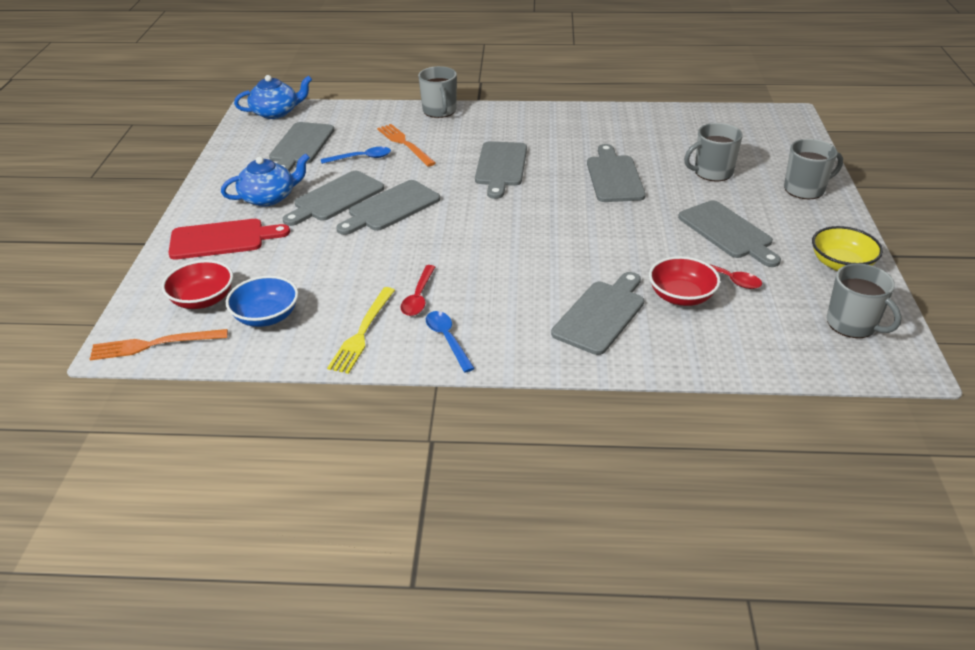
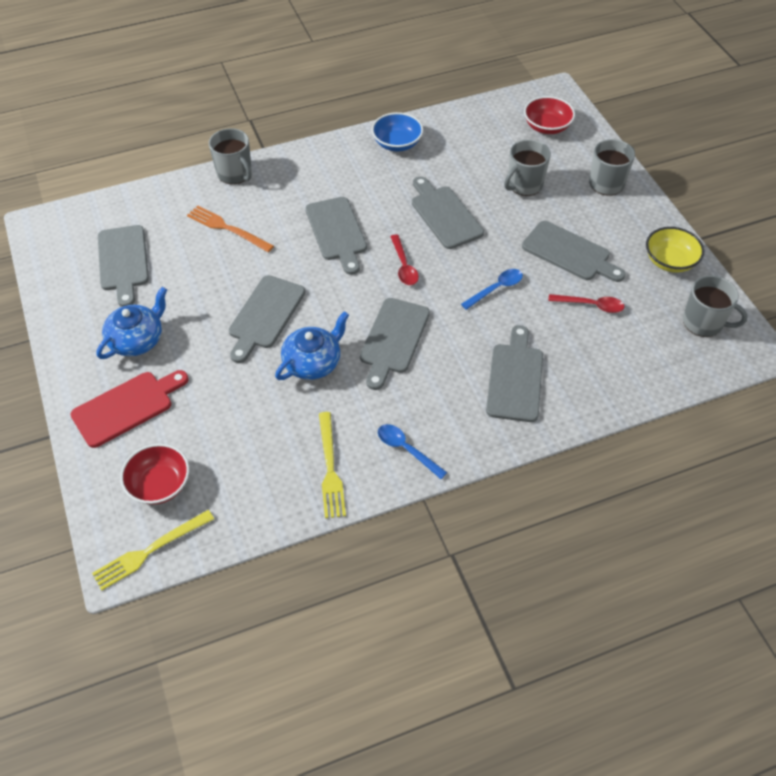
camera: 25 degrees left, 15 degrees up
orange fork [90,329,228,360] -> yellow fork [92,510,214,590]
blue bowl [226,276,298,327] -> blue bowl moved to [372,112,423,152]
blue teapot [234,75,312,119] -> blue teapot moved to [275,311,349,380]
grey cutting board [283,171,384,226] -> grey cutting board moved to [360,298,430,390]
blue spoon [321,147,391,164] -> blue spoon moved to [461,269,523,310]
red spoon [401,265,435,316] -> red spoon moved to [390,234,419,285]
red bowl [649,256,720,306] -> red bowl moved to [524,96,575,134]

